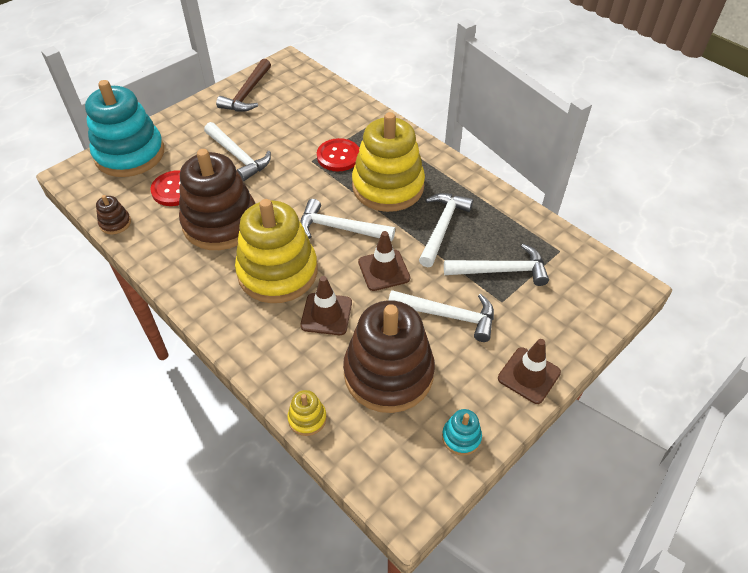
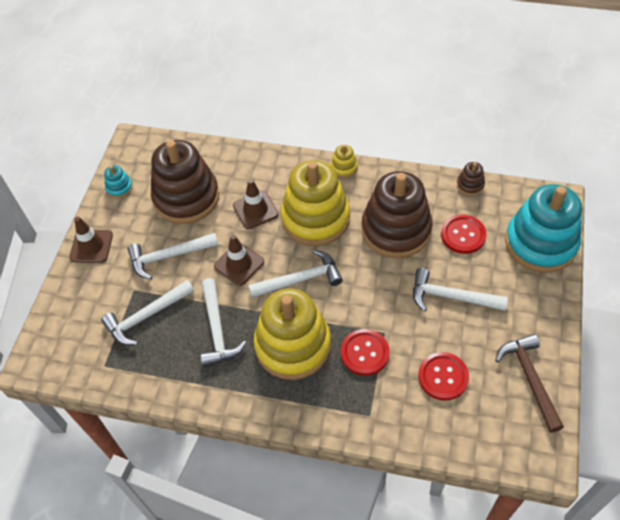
camera: 150 degrees right, 5 degrees up
yellow stacking toy [287,390,327,436] -> yellow stacking toy moved to [331,145,358,178]
none -> red button [418,352,469,401]

